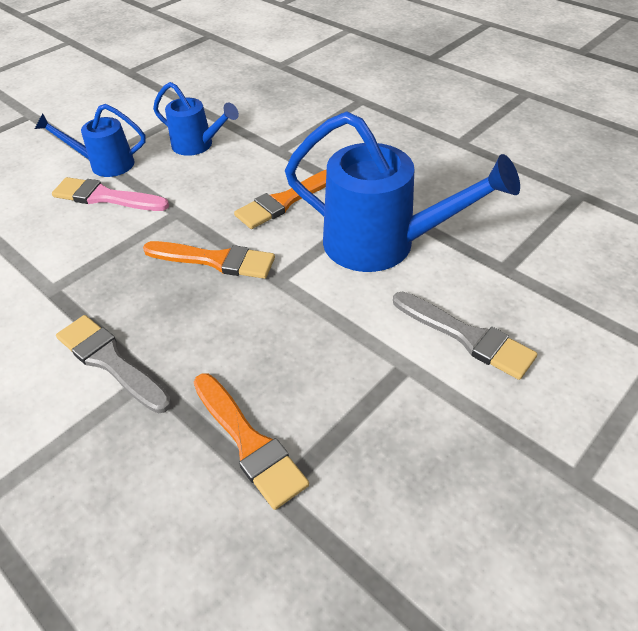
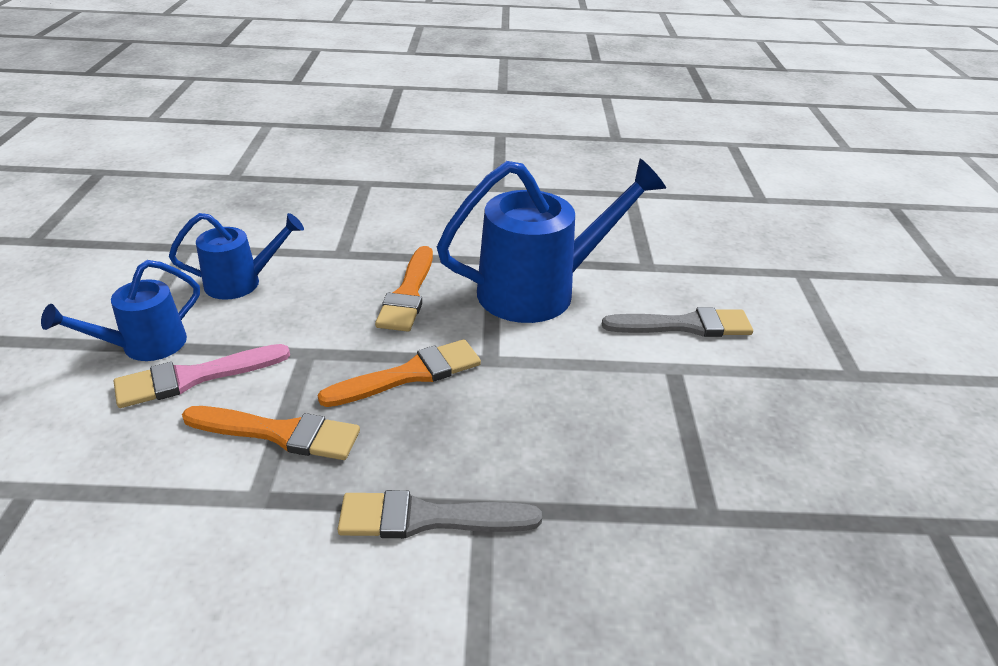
camera: 45 degrees left, 10 degrees down
orange brush [194,374,309,510] -> orange brush moved to [182,406,360,460]

